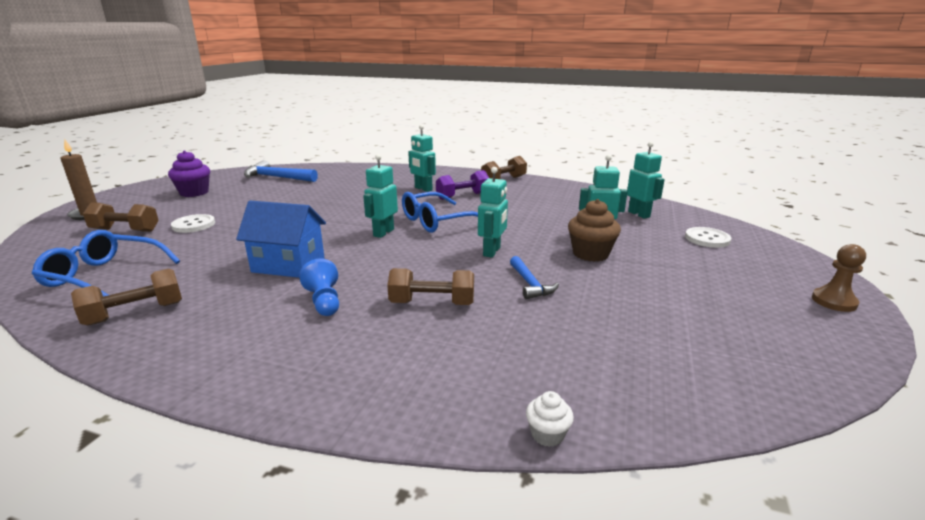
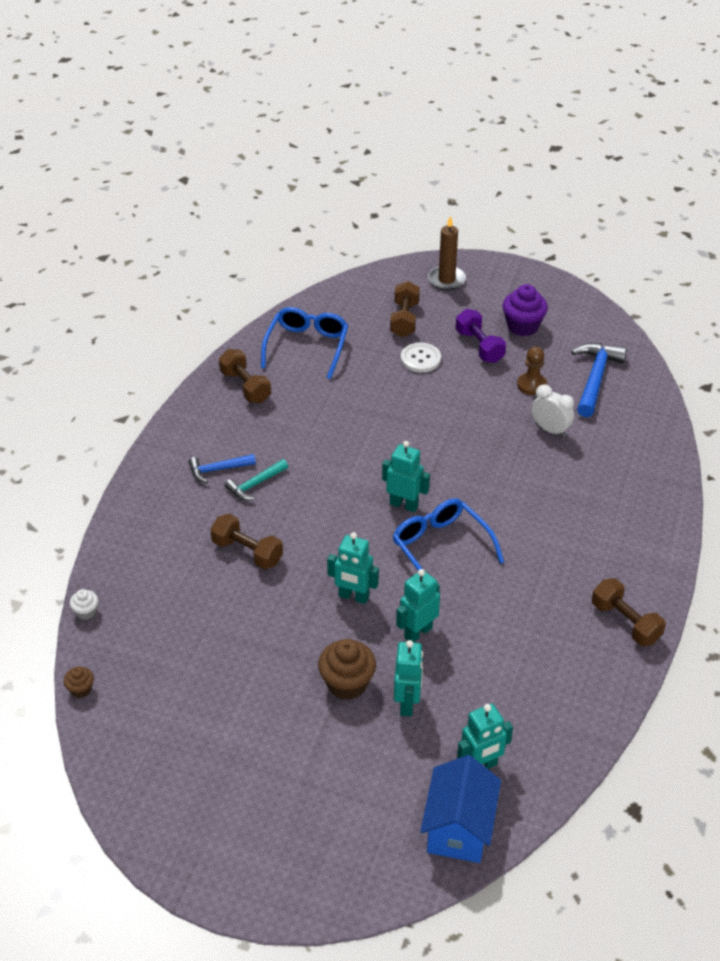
camera: 90 degrees right, 20 degrees up
blue house [236,201,326,278] -> blue house moved to [420,755,501,863]
blue pawn [299,258,339,316] -> turquoise hammer [224,459,288,501]
brown dumbbell [387,268,474,305] -> brown dumbbell turned 60 degrees counterclockwise [210,514,283,570]
turquoise robot [408,125,436,192] -> turquoise robot moved to [396,569,440,643]
purple dumbbell [436,170,489,200] -> purple dumbbell moved to [456,309,506,363]
blue hammer [510,256,559,299] -> blue hammer moved to [188,454,256,483]
white button [685,227,732,248] -> none
brown pawn [812,244,866,312] -> brown pawn moved to [517,347,547,395]
none -> brown cupcake [64,667,94,698]
none -> white clock [531,385,574,437]

